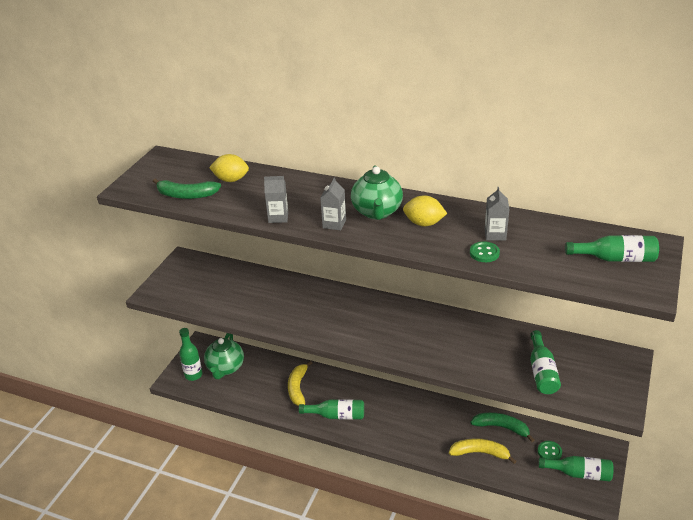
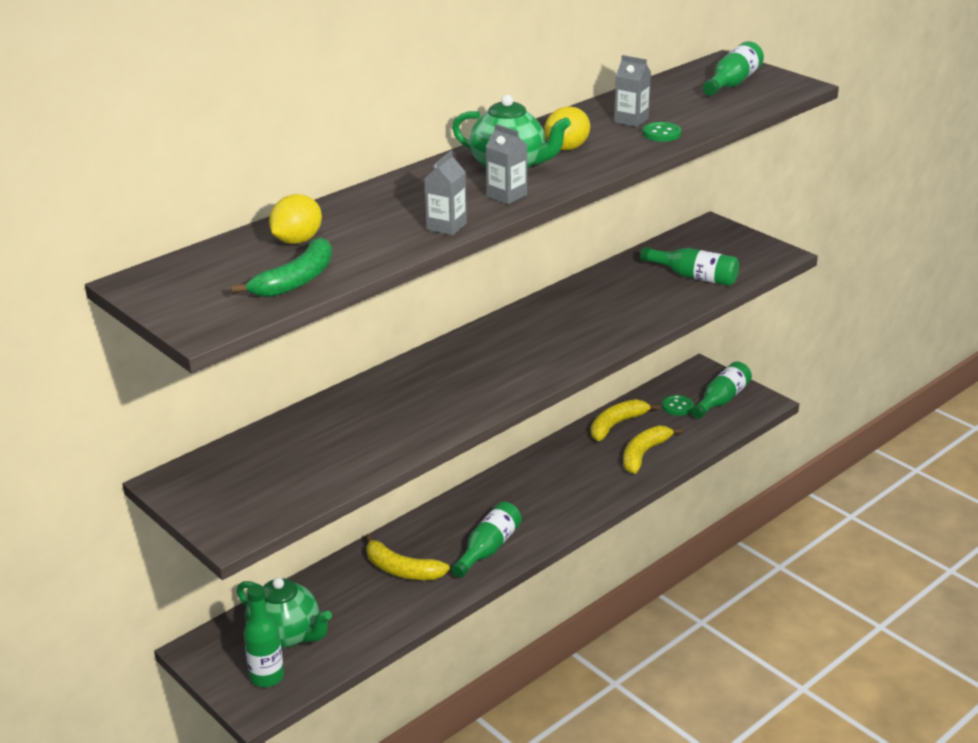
camera: 65 degrees left, 5 degrees down
green banana [470,412,534,442] -> yellow banana [591,399,660,441]

